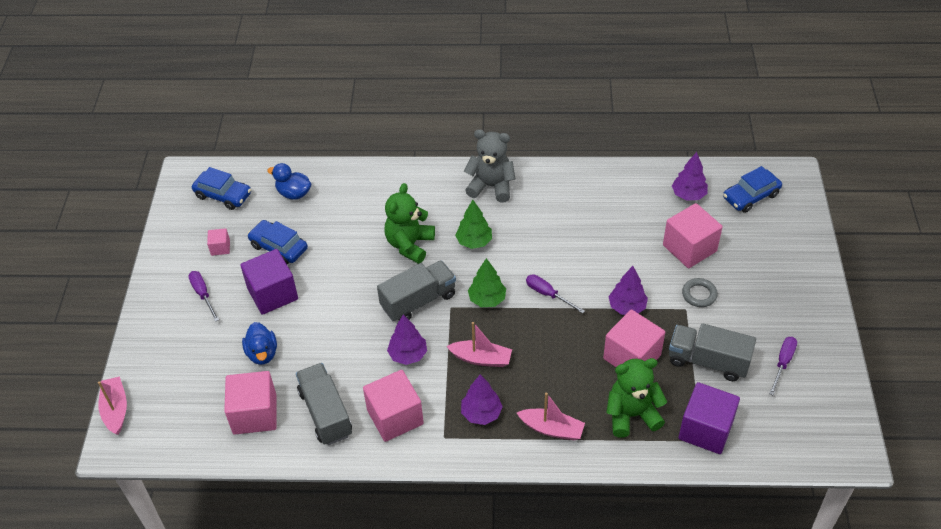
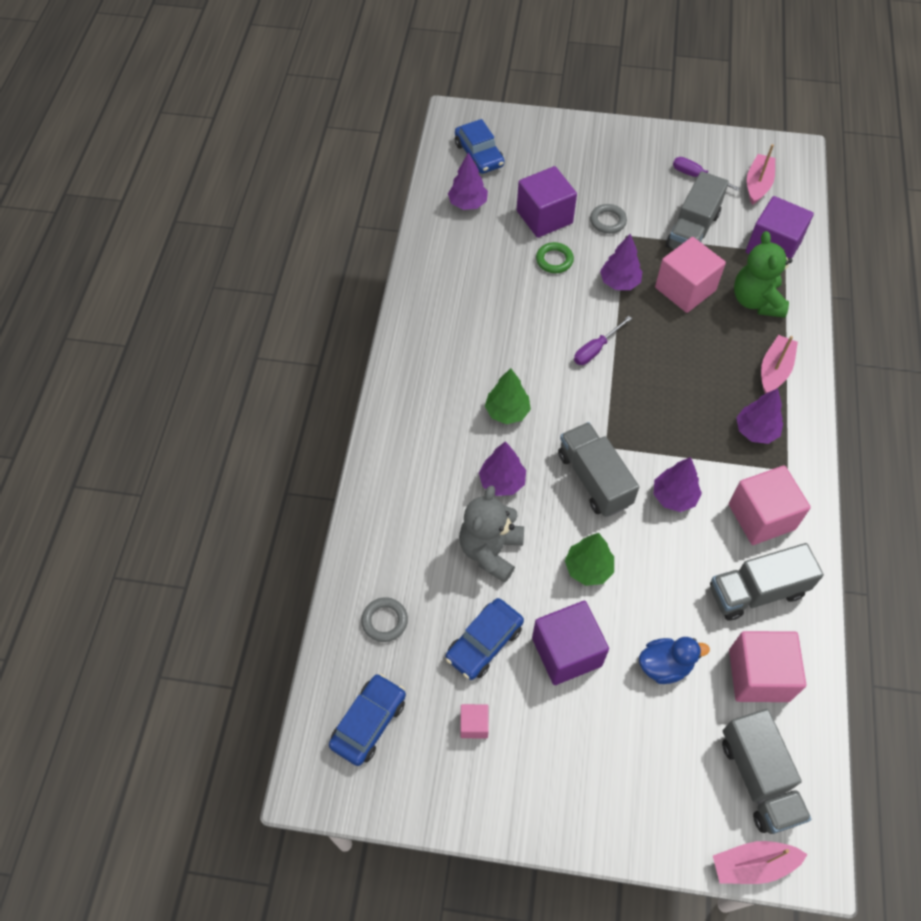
camera: 85 degrees left, 10 degrees up
purple screwdriver [188,271,219,322] -> none
blue duck [267,163,311,199] -> grey ring [361,598,408,642]
green teddy bear [385,183,435,264] -> purple tree [479,441,526,496]
pink boat [446,322,512,367] -> pink boat moved to [747,144,775,205]
grey teddy bear [464,129,515,203] -> grey teddy bear moved to [459,485,524,583]
green tree [468,258,506,307] -> green tree moved to [565,533,614,586]
pink cube [663,203,723,268] -> purple cube [517,166,577,238]
none -> green ring [536,242,574,273]
none -> grey truck [722,709,811,834]

